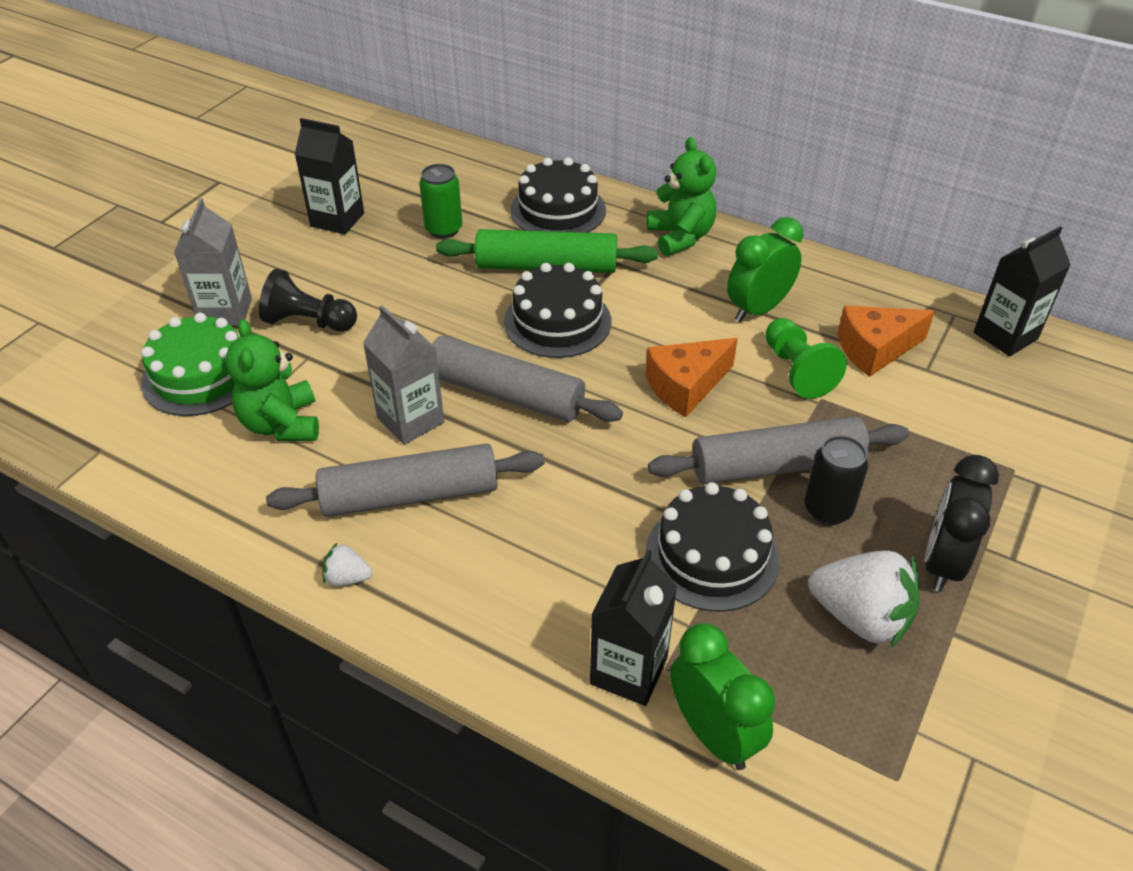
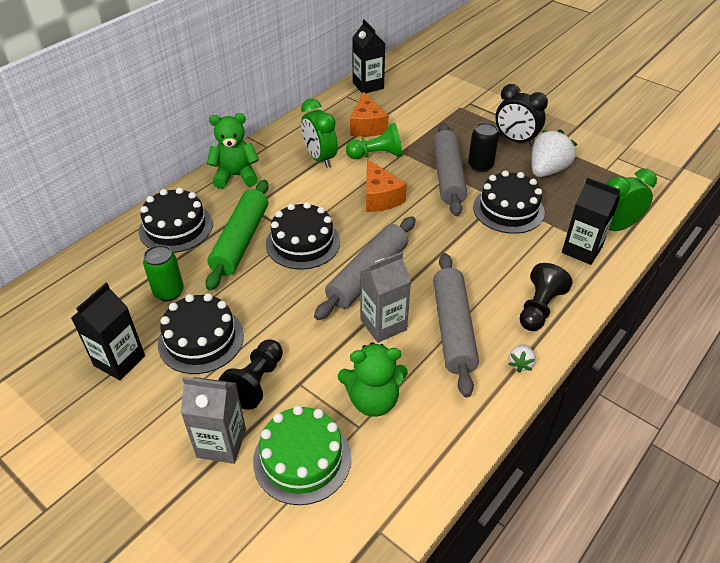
camera: 80 degrees left, 0 degrees up
none -> black cake [158,293,244,374]
none -> black pawn [520,263,573,331]

